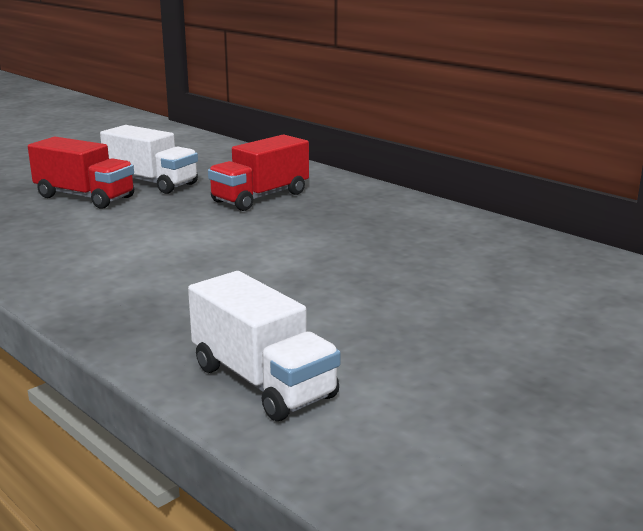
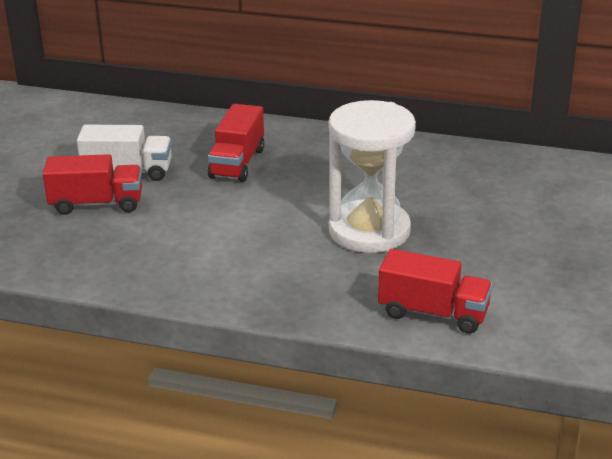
camera: 30 degrees left, 10 degrees up
white truck [188,271,341,421] -> red truck [378,249,493,334]
none -> white hourglass [329,100,416,253]

